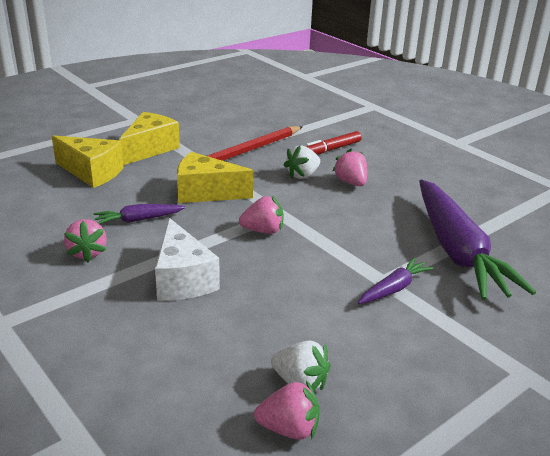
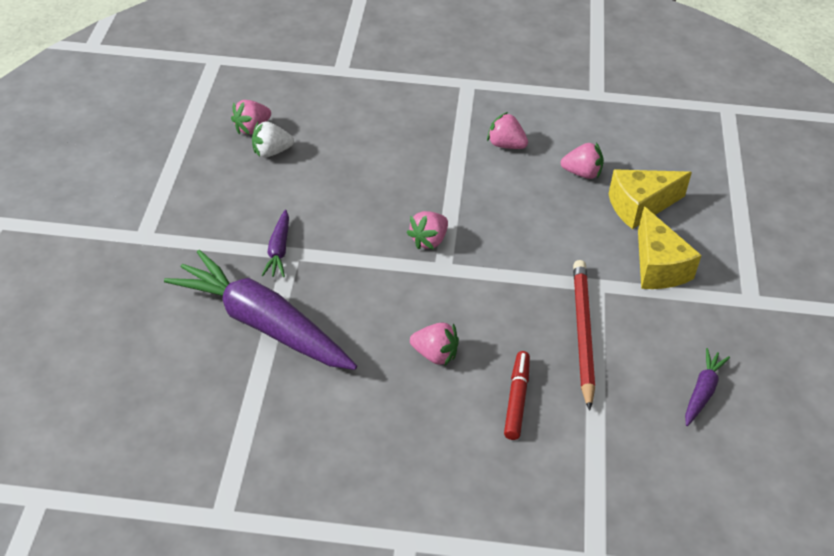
camera: 135 degrees right, 15 degrees up
purple carrot [93,204,186,224] -> purple carrot moved to [685,348,730,426]
white cheese [155,218,220,301] -> none
yellow cheese [177,152,253,203] -> none
white strawberry [284,145,320,179] -> none
none -> pink strawberry [561,143,604,179]

